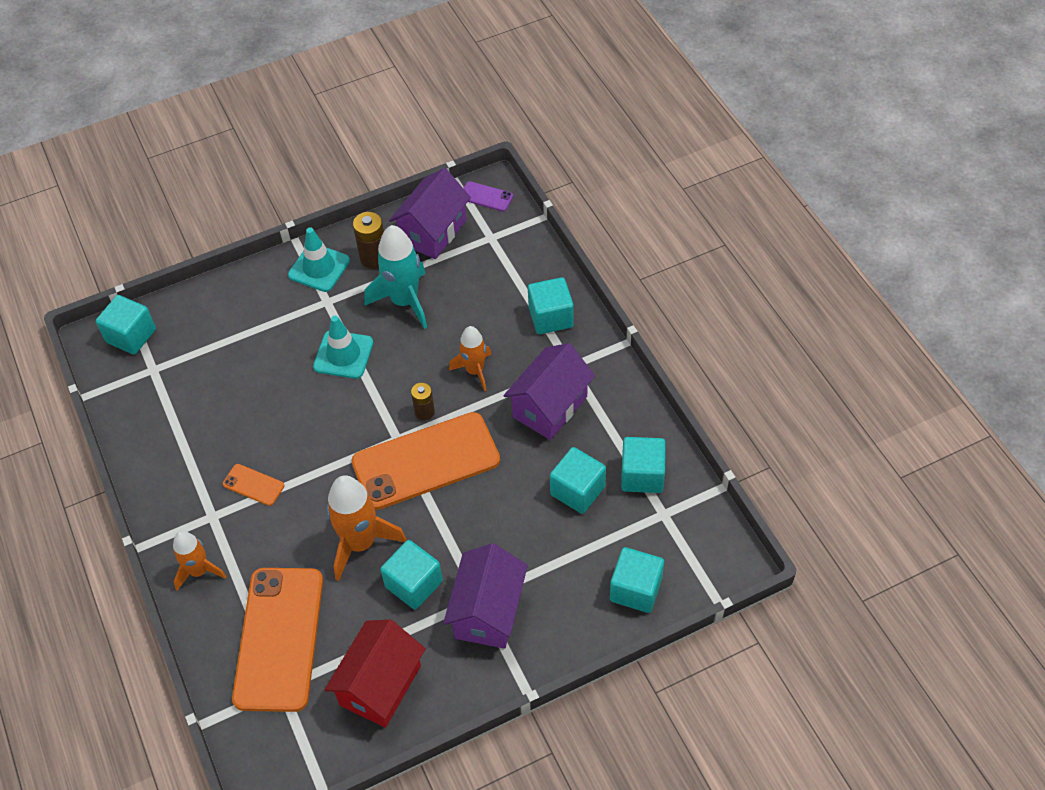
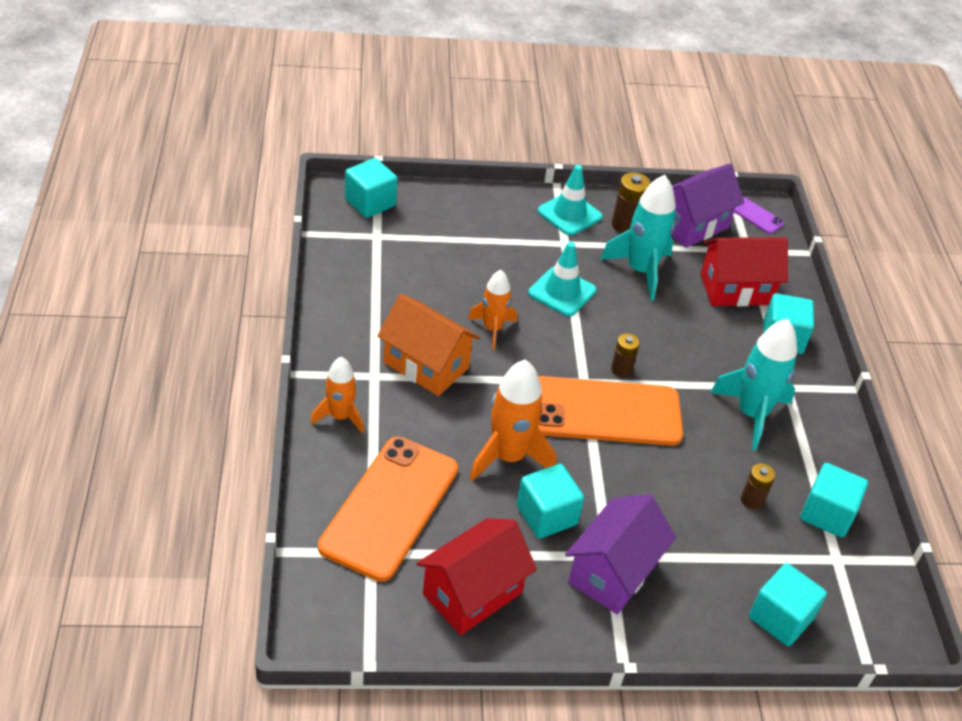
camera: 15 degrees right, 10 degrees down
orange phone [223,464,284,506] -> orange house [377,294,480,396]
orange rocket [449,326,491,391] -> orange rocket moved to [468,270,517,350]
purple house [503,343,595,440] -> turquoise rocket [710,319,797,450]
turquoise cube [550,447,606,514] -> brown battery [741,464,775,510]
none -> red house [700,237,788,306]

